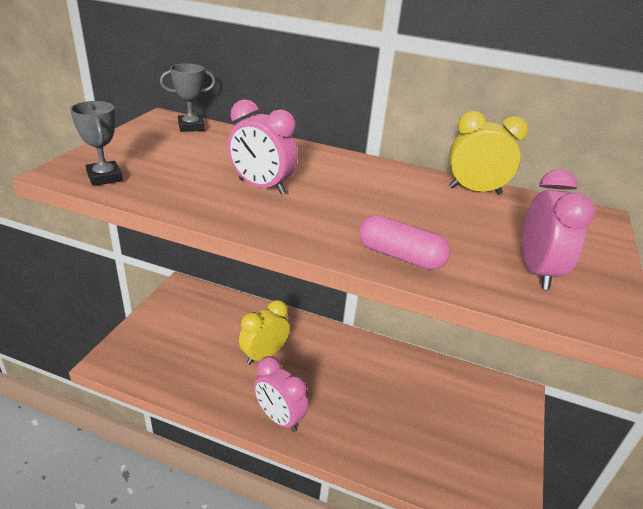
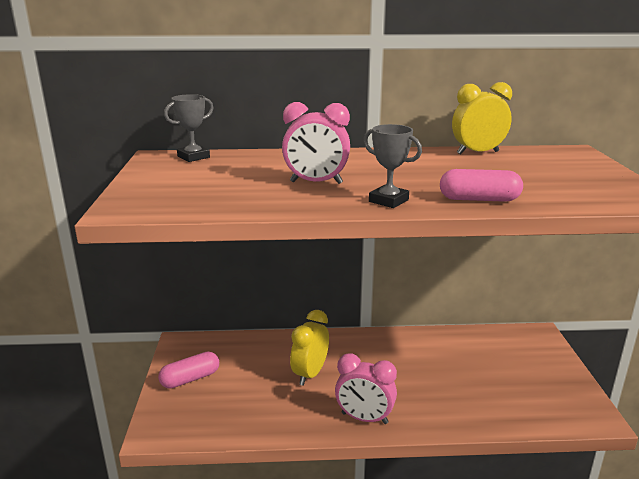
camera: 20 degrees left, 10 degrees down
grey trophy [70,101,123,186] -> grey trophy moved to [363,124,422,208]
pink clock [522,169,595,290] -> none
none -> pink capsule [158,352,219,389]

